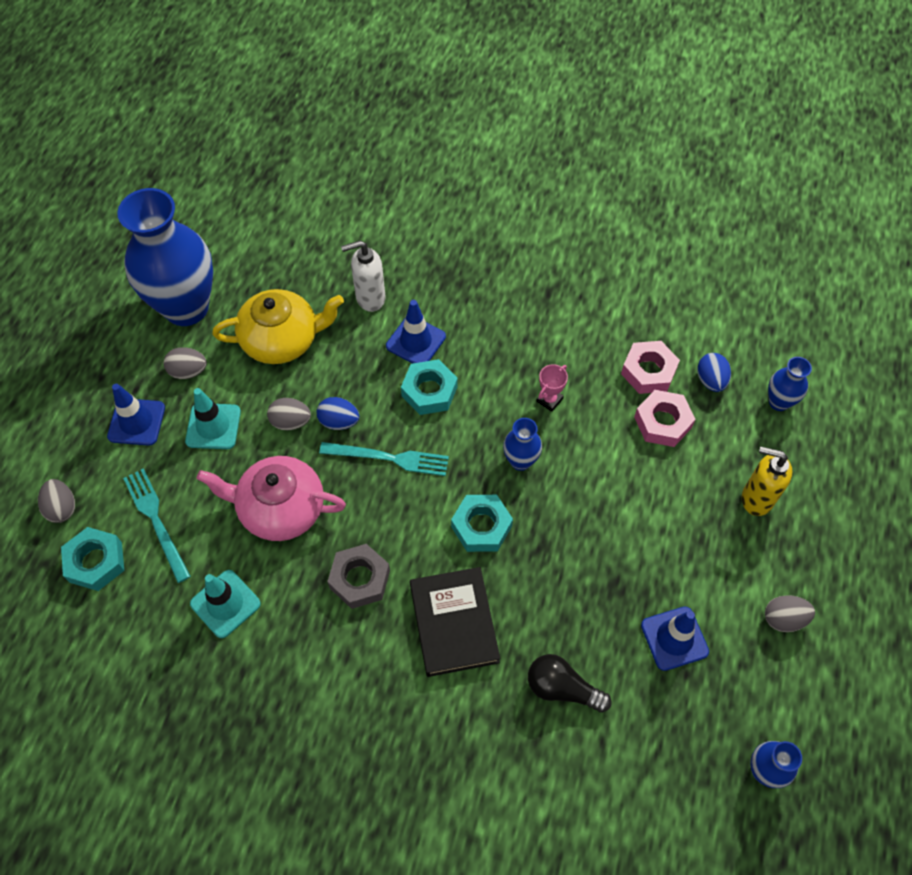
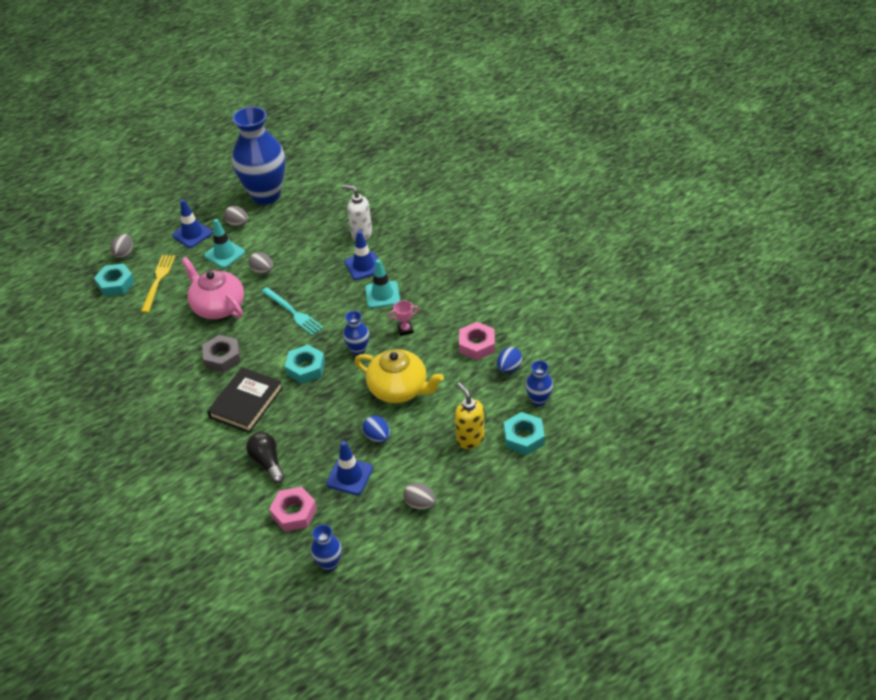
camera: 40 degrees right, 15 degrees down
turquoise fork [123,468,191,583] -> yellow fork [141,255,175,313]
turquoise traffic cone [190,570,261,638] -> turquoise traffic cone moved to [365,259,400,308]
yellow teapot [212,289,344,364] -> yellow teapot moved to [355,349,444,403]
blue egg [316,397,359,430] -> blue egg moved to [363,416,390,443]
turquoise nut [401,359,458,415] -> turquoise nut moved to [504,412,545,455]
pink nut [634,390,696,447] -> pink nut moved to [269,487,317,532]

